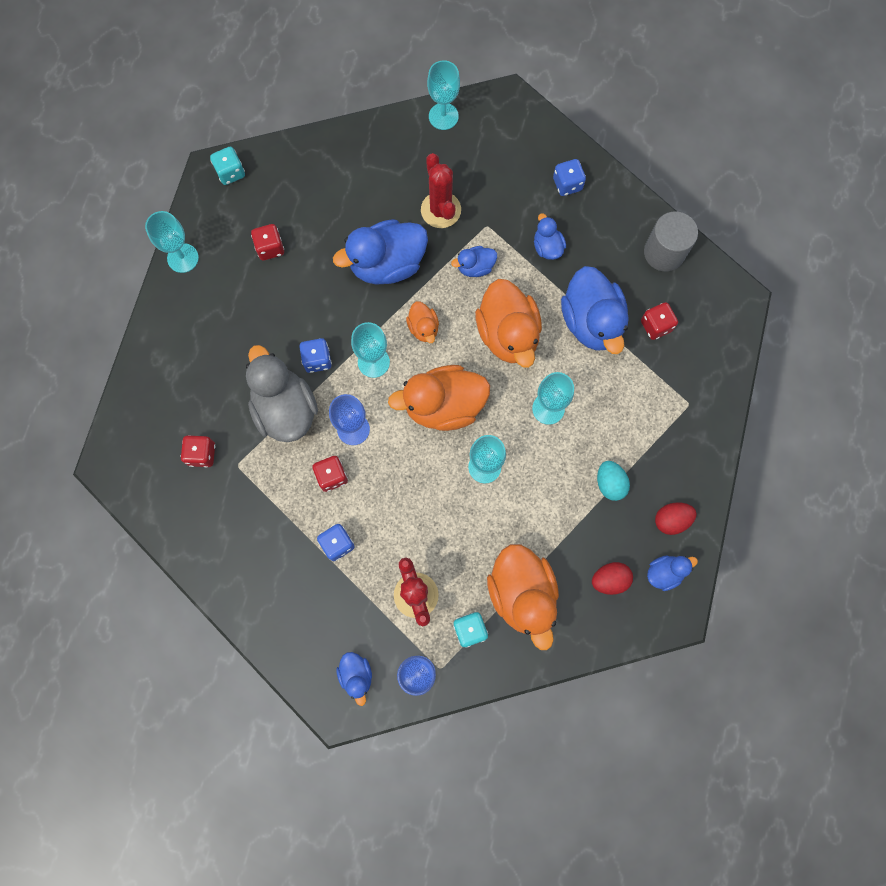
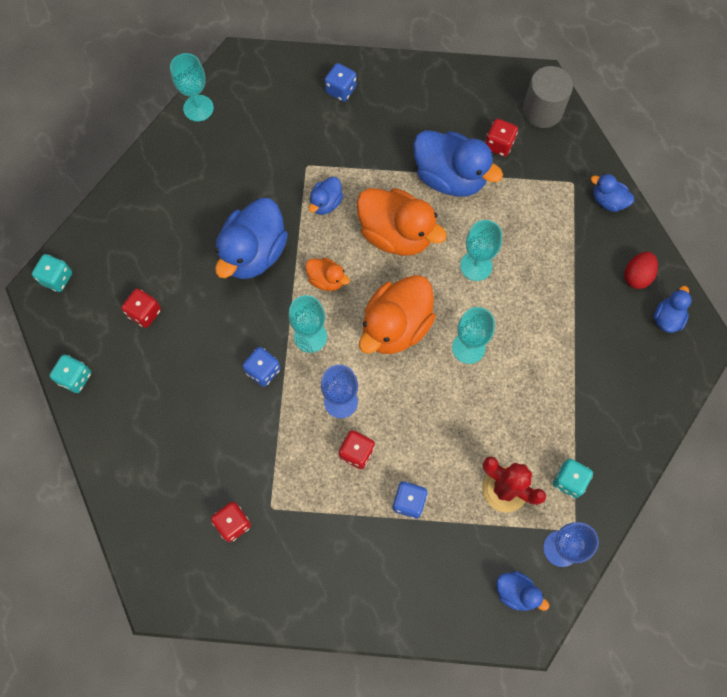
camera: 40 degrees left, 5 degrees down
turquoise goblet [145,211,199,273] -> turquoise dice [50,355,91,393]
grey duck [246,345,318,442] -> none
red cactus [421,153,461,228] -> none
orange duck [487,544,559,650] -> none
blue duck [534,213,566,260] -> blue duck moved to [591,174,634,212]
red egg [592,562,633,595] -> none
turquoise egg [597,461,630,501] -> none
grey cylinder [644,212,698,271] -> grey cylinder moved to [523,66,573,128]

